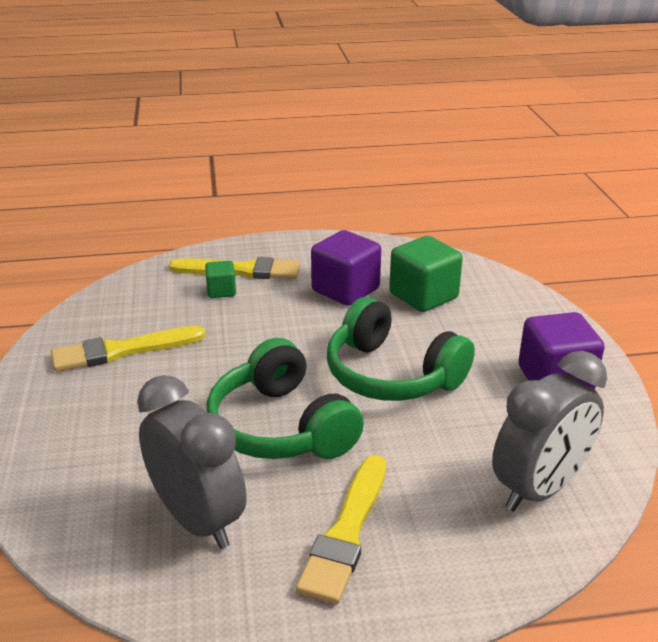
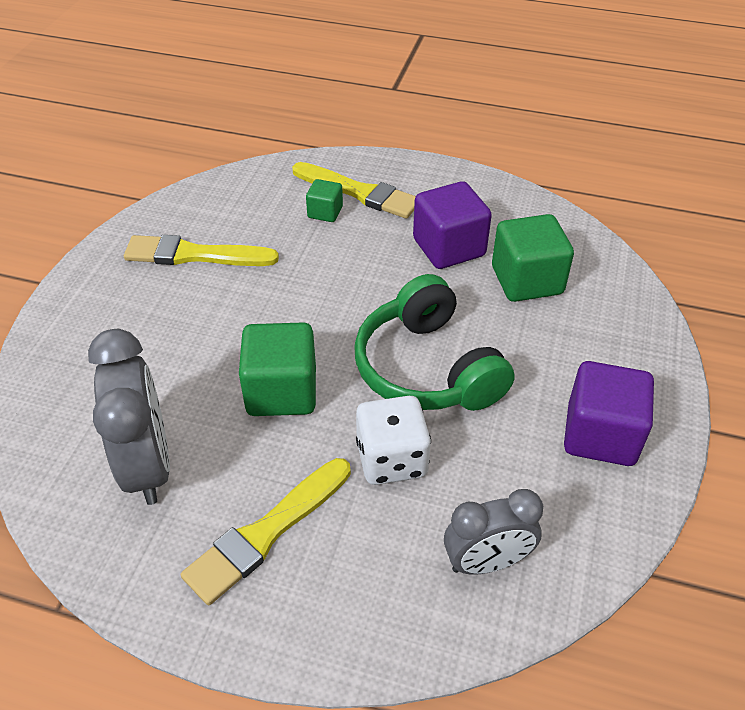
camera: 25 degrees right, 15 degrees up
green headphones [207,338,364,459] -> green cube [239,322,316,416]
grey clock [492,351,607,512] -> grey clock [444,489,543,575], size x0.66
none -> white dice [356,396,431,485]

